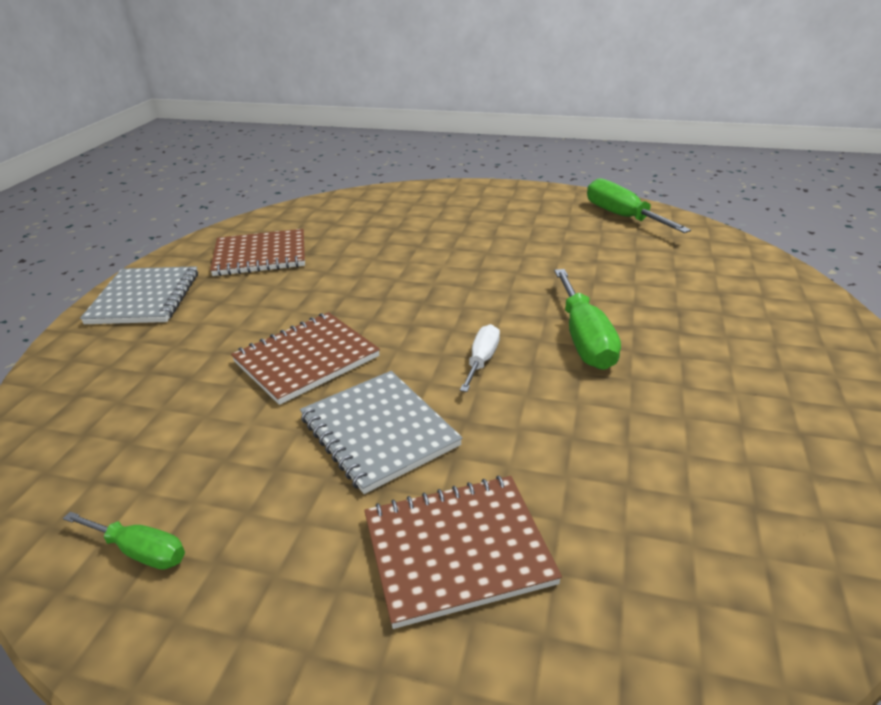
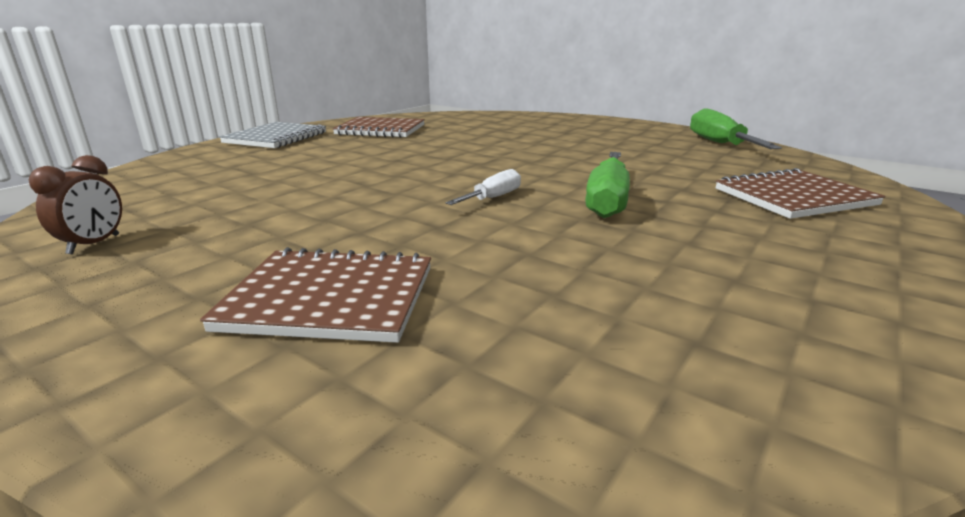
camera: 20 degrees right, 10 degrees down
green screwdriver [63,512,185,570] -> brown clock [29,155,122,255]
brown notebook [231,312,380,405] -> brown notebook moved to [716,168,885,219]
grey notebook [300,371,462,494] -> none

